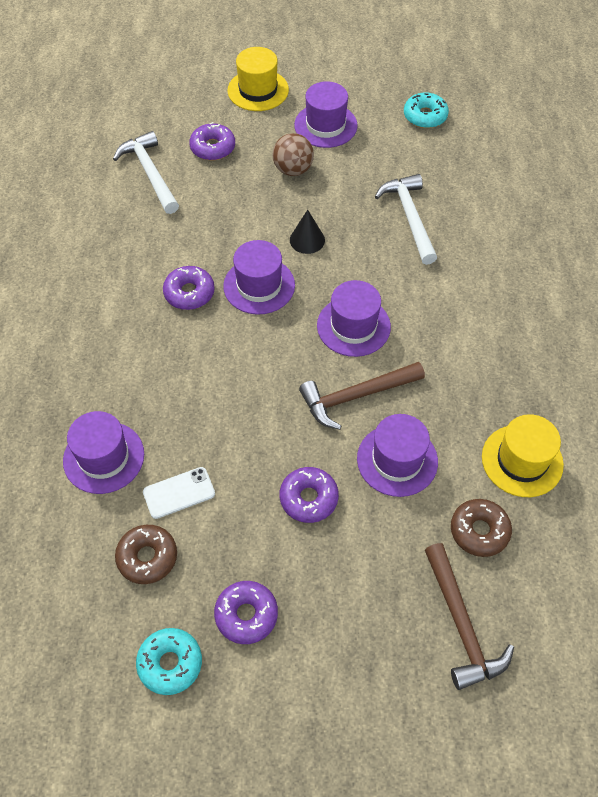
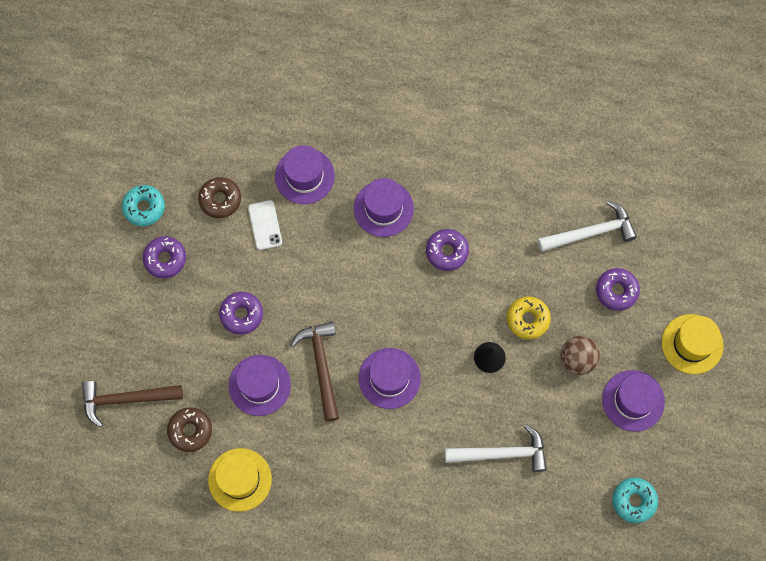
camera: 100 degrees right, 15 degrees up
purple hat [223,240,295,315] -> purple hat moved to [354,178,414,237]
none -> yellow donut [507,296,551,339]

